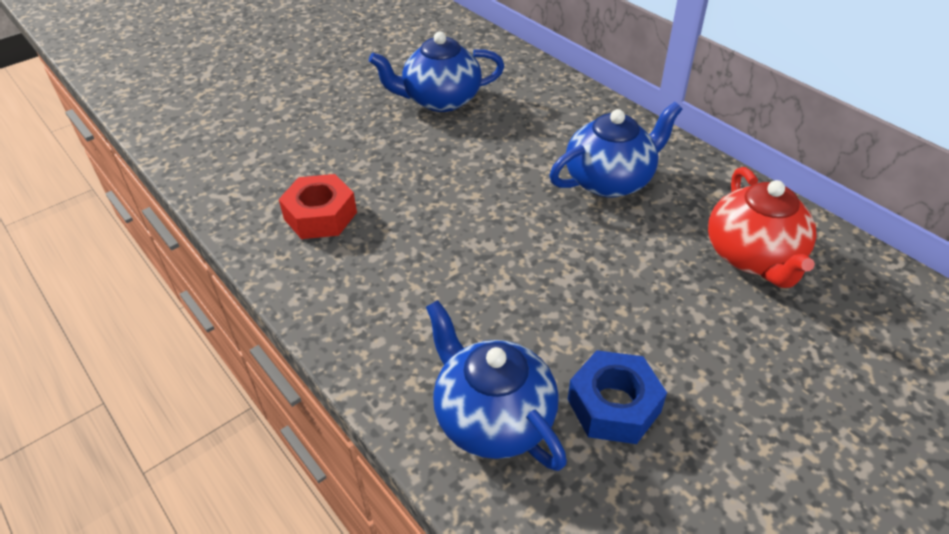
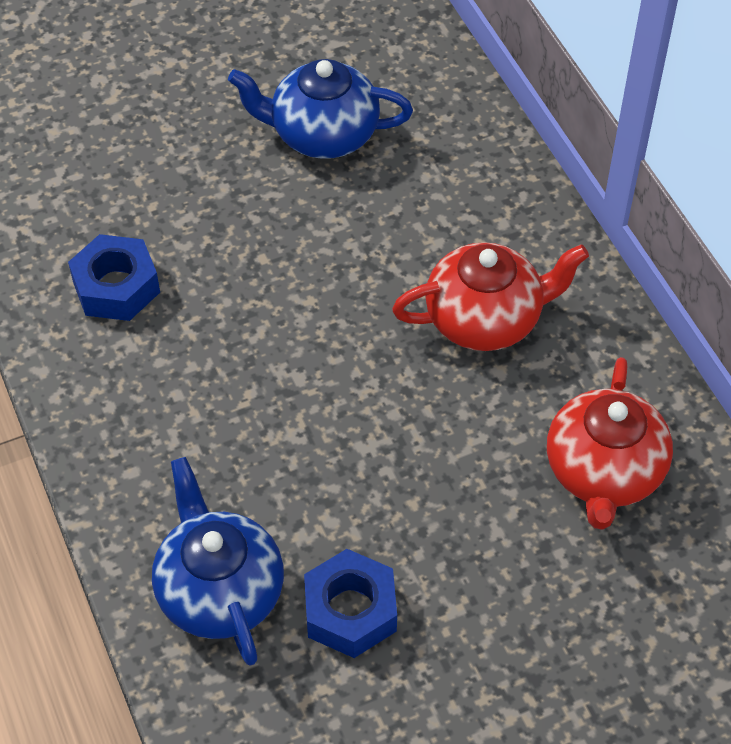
camera: 15 degrees right, 10 degrees up
red nut [279,174,357,239] -> blue nut [68,234,160,321]
blue teapot [550,102,682,198] -> red teapot [392,242,589,351]

